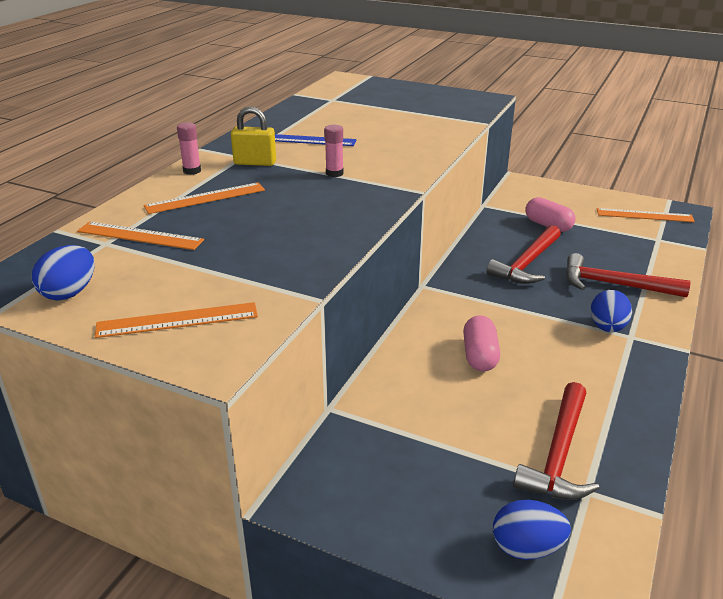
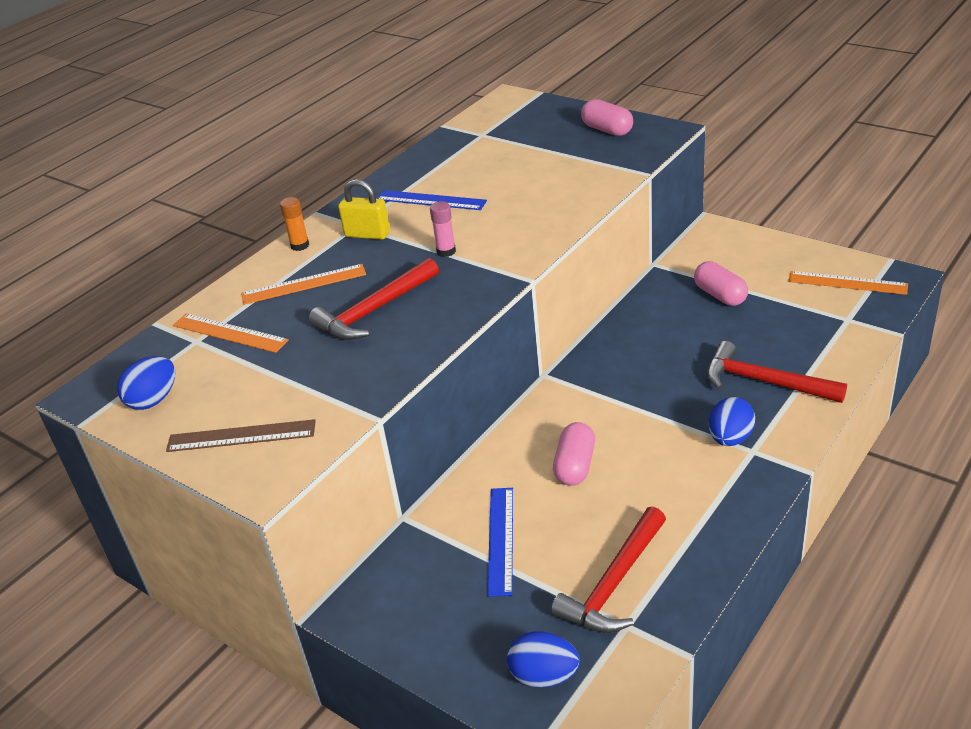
camera: 15 degrees right, 5 degrees up
orange ruler [95,302,258,338] -> brown ruler [166,419,316,452]
pink glue stick [177,122,201,175] -> orange glue stick [280,197,309,251]
red hammer [486,225,561,284] -> red hammer moved to [309,258,439,340]
none -> blue ruler [487,488,513,597]
none -> pink capsule [581,99,633,136]

